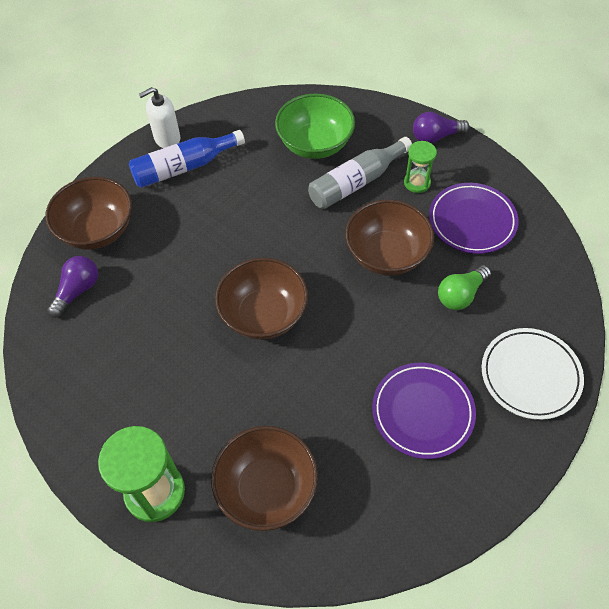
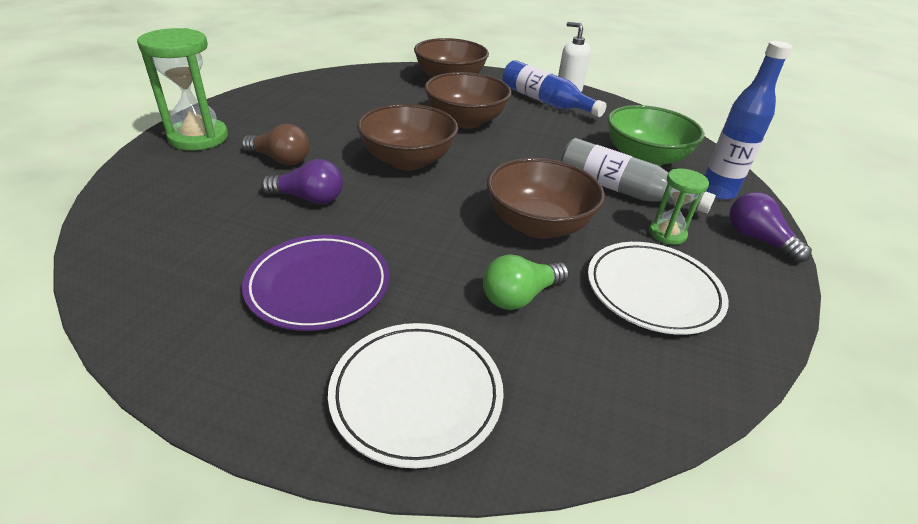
camera: 65 degrees right, 20 degrees down
purple light bulb [47,256,98,318] -> purple light bulb moved to [261,159,343,204]
brown bowl [211,426,318,531] -> brown bowl moved to [425,72,512,129]
purple plate [429,183,518,254] -> white plate [588,242,729,335]
green light bulb [438,265,491,310] -> green light bulb turned 60 degrees counterclockwise [483,254,569,310]
none -> brown light bulb [242,124,310,165]
none -> blue bottle [704,41,792,200]

